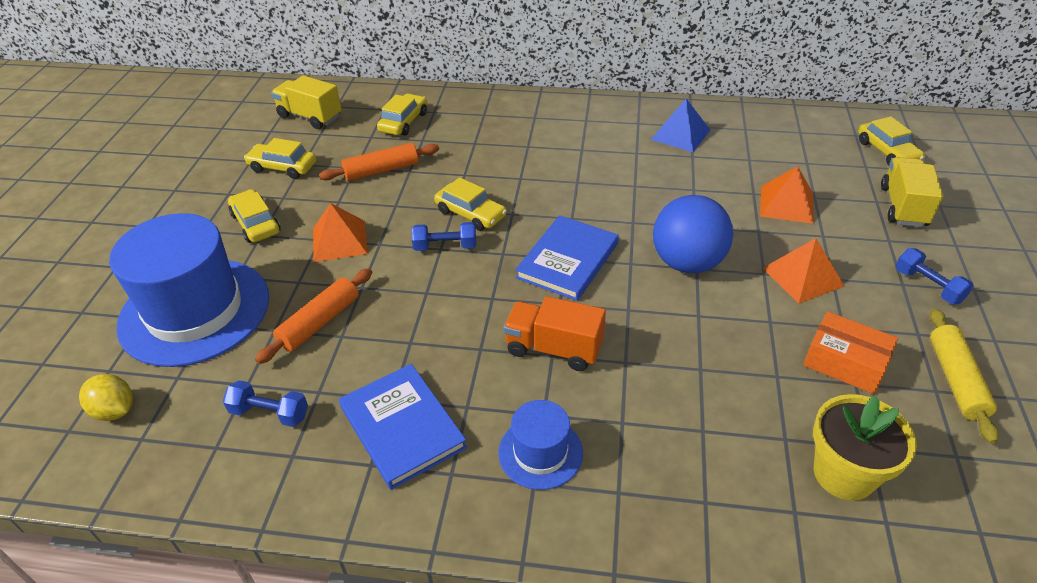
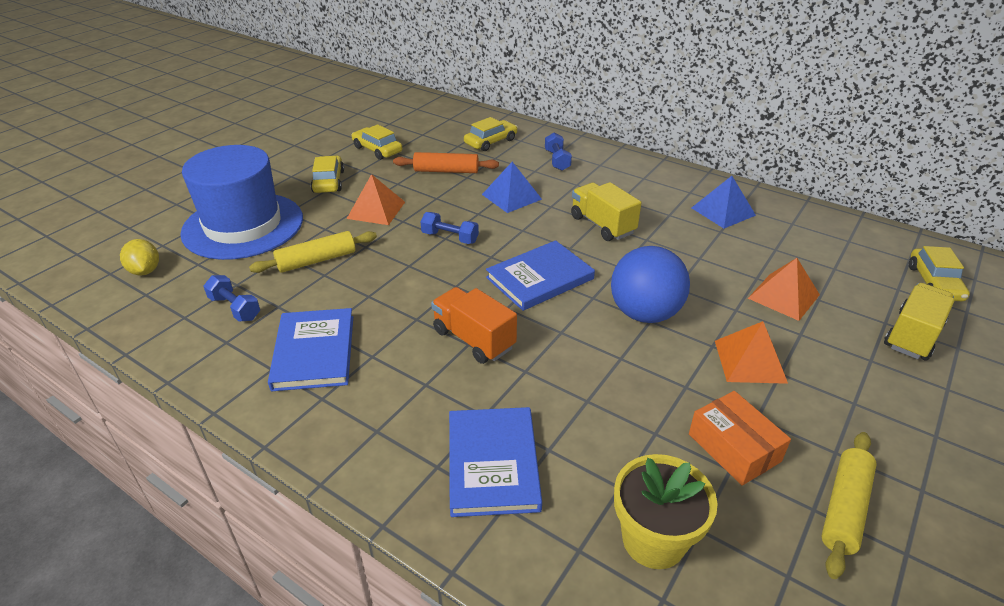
camera: 25 degrees right, 5 degrees down
orange rolling pin [255,268,372,364] -> yellow rolling pin [249,231,377,273]
yellow truck [271,75,342,129] -> yellow truck moved to [571,182,641,241]
yellow car [434,177,507,231] -> none
blue hat [498,400,583,490] -> none
blue dumbbell [895,248,974,304] -> blue dumbbell moved to [545,133,572,171]
none -> blue book [449,407,542,517]
none -> blue pyramid [482,162,542,213]

